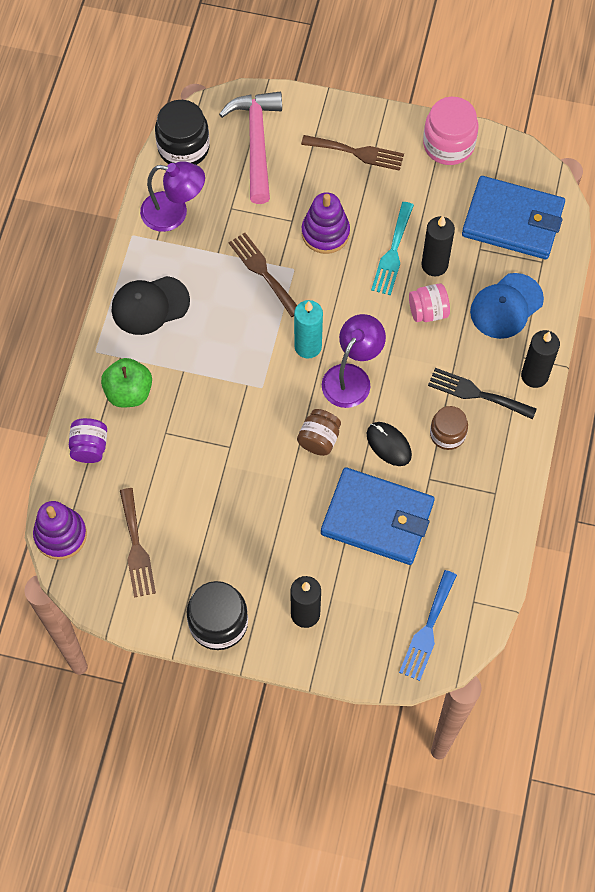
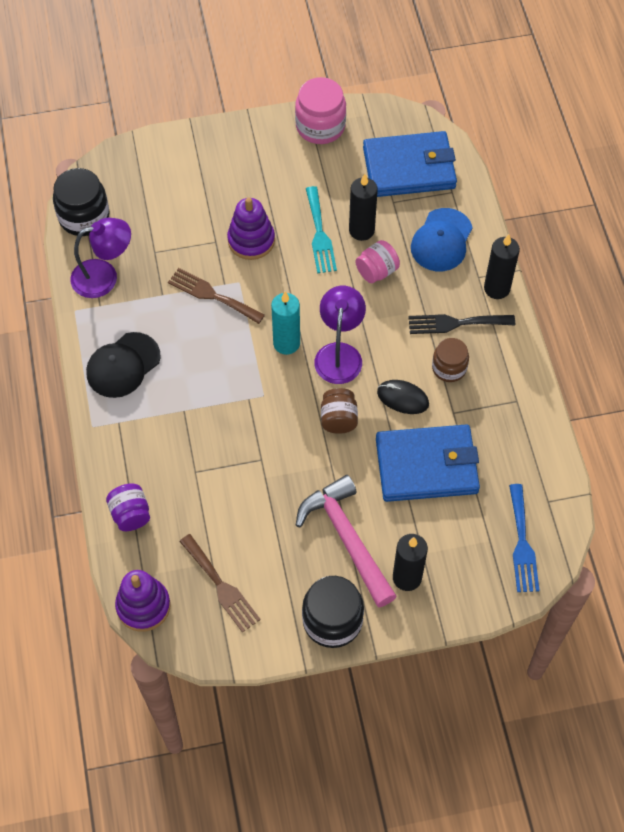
camera: 25 degrees left, 5 degrees down
green apple [101,358,152,408] -> none
pink hammer [219,92,282,204] -> pink hammer moved to [296,475,397,608]
brown fork [301,135,404,171] -> none

